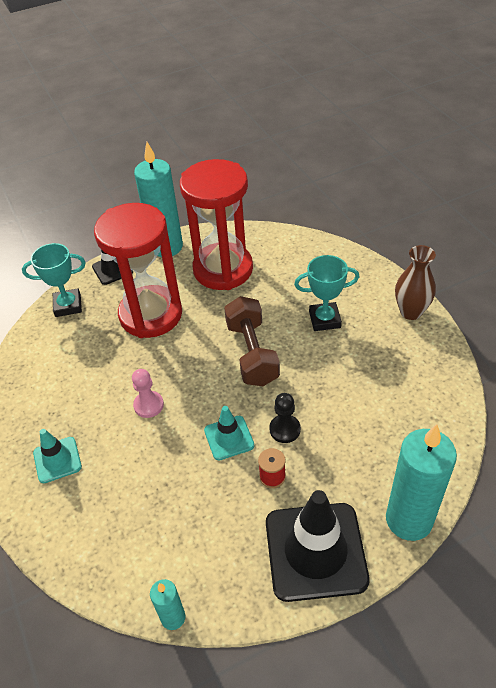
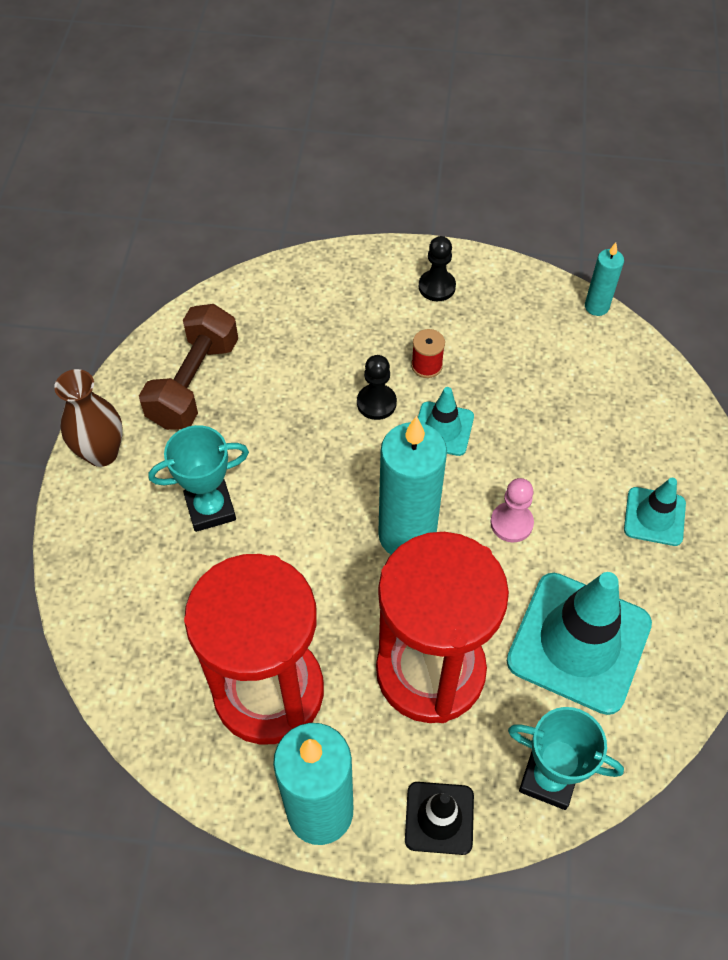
camera: 150 degrees left, 10 degrees up
brown dumbbell [224,296,280,386] -> brown dumbbell moved to [139,304,238,430]
black traffic cone [266,490,369,602] -> black pawn [419,236,456,301]
turquoise trophy [294,255,359,331] -> turquoise trophy turned 45 degrees counterclockwise [149,425,249,532]
turquoise candle [386,424,457,541] -> turquoise candle moved to [378,416,447,554]
none -> turquoise traffic cone [507,572,652,715]

